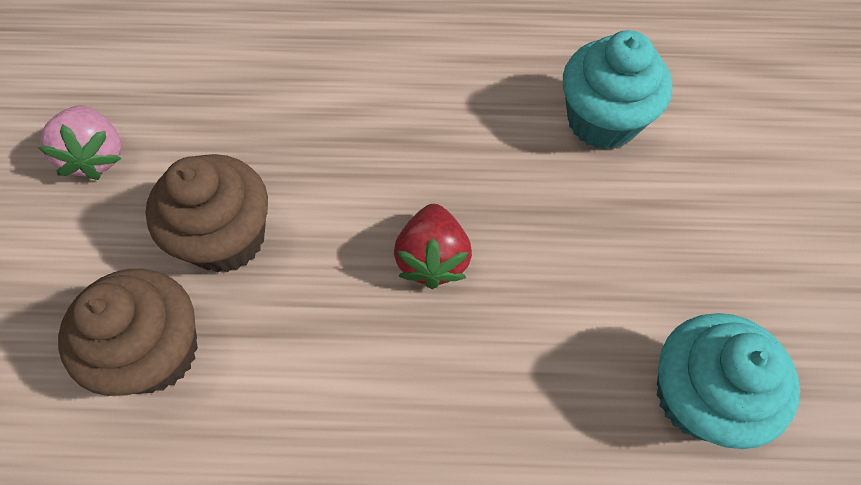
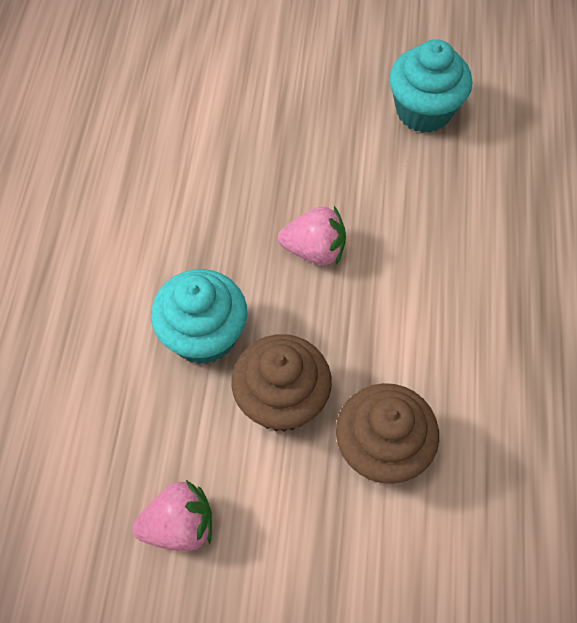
camera: 85 degrees left, 0 degrees up
red strawberry [394,204,472,289] -> pink strawberry [278,206,346,265]
turquoise cupcake [563,30,672,150] -> turquoise cupcake moved to [151,269,247,364]

